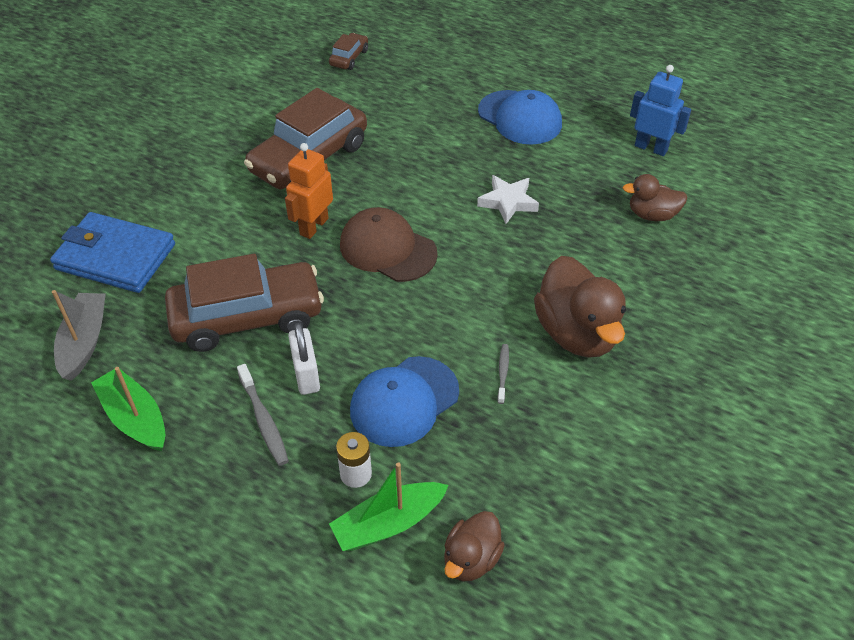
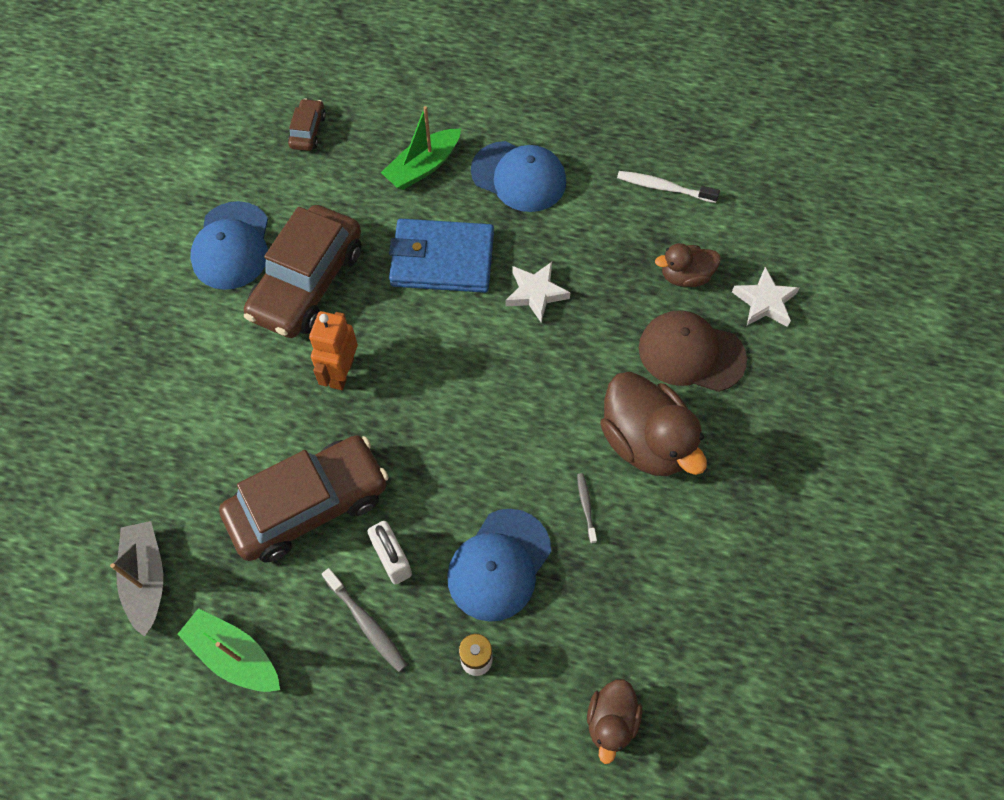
camera: 15 degrees left, 15 degrees up
blue wallet [50,212,175,293] -> blue wallet moved to [389,219,494,293]
green boat [329,462,449,551] -> green boat moved to [381,106,461,190]
brown cap [340,207,438,282] -> brown cap moved to [639,310,747,392]
blue robot [630,65,691,156] -> white toothbrush [617,171,720,203]
none -> blue cap [190,201,268,290]
none -> white star [732,267,799,327]

